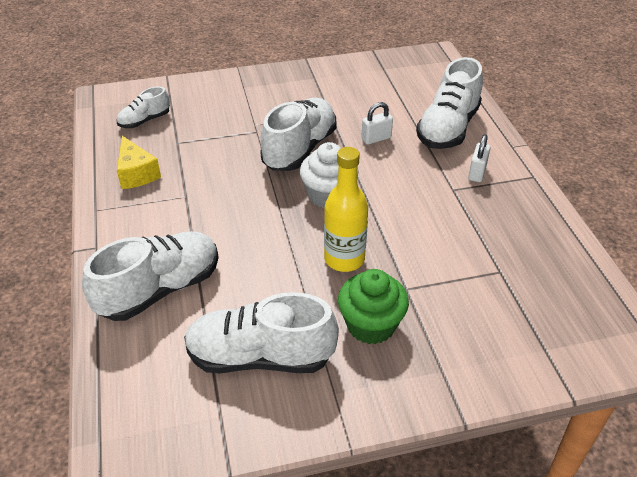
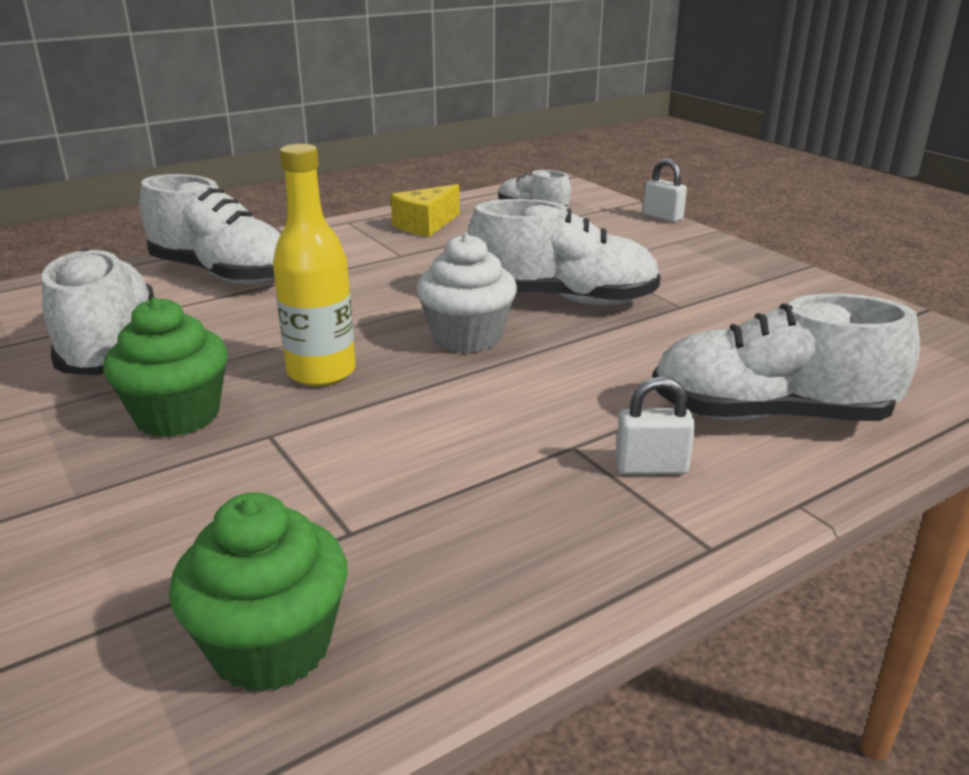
camera: 70 degrees right, 15 degrees down
white padlock [361,102,393,145] -> white padlock moved to [643,159,687,222]
none -> green cupcake [169,492,348,692]

